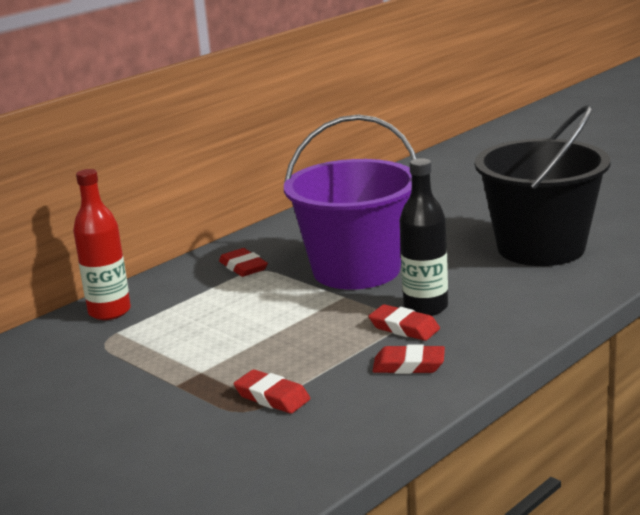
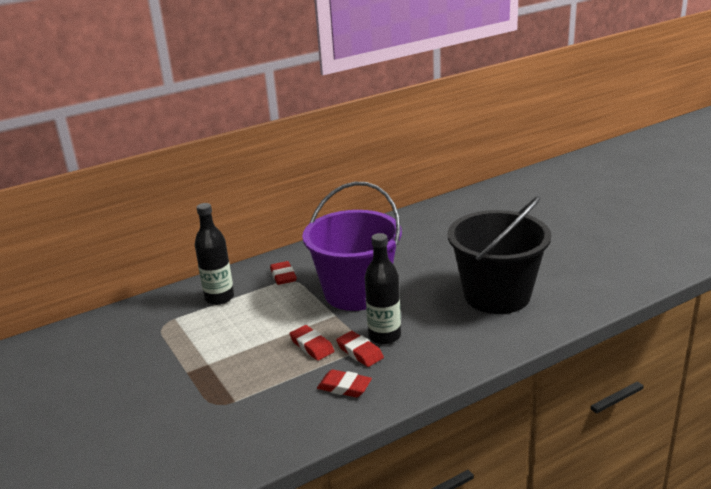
camera: 15 degrees right, 5 degrees up
red bottle [73,169,131,320] -> none
red eraser [234,369,310,414] -> red eraser moved to [289,325,334,361]
none -> black bottle [195,203,234,305]

